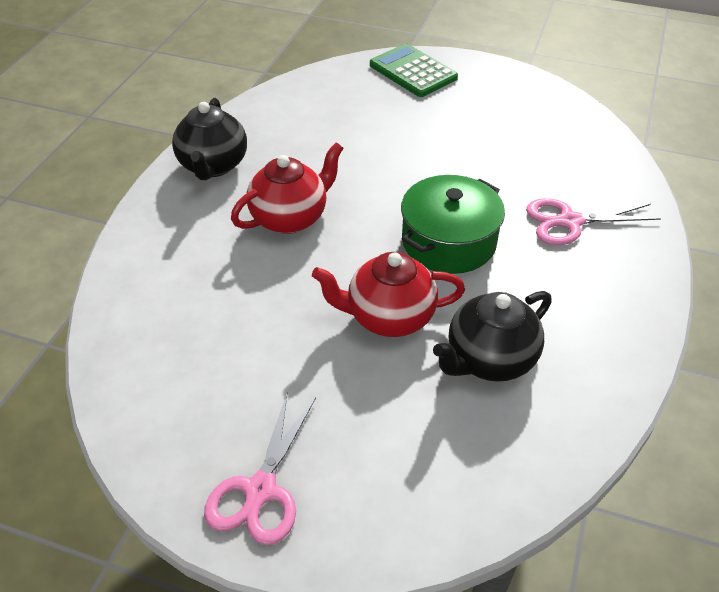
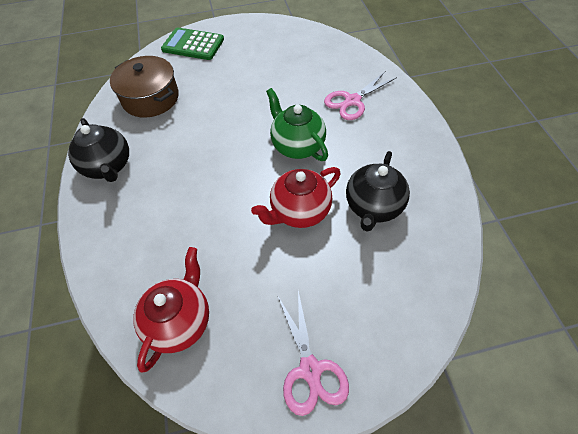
camera: 30 degrees left, 10 degrees up
red teapot [231,142,343,234] -> red teapot moved to [133,247,209,373]
green pot [401,175,505,274] -> green teapot [266,88,328,161]
none -> brown pot [110,56,179,118]

